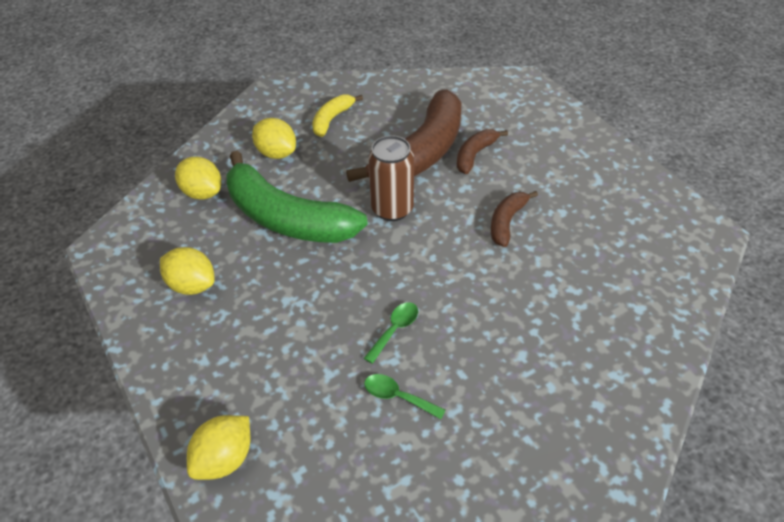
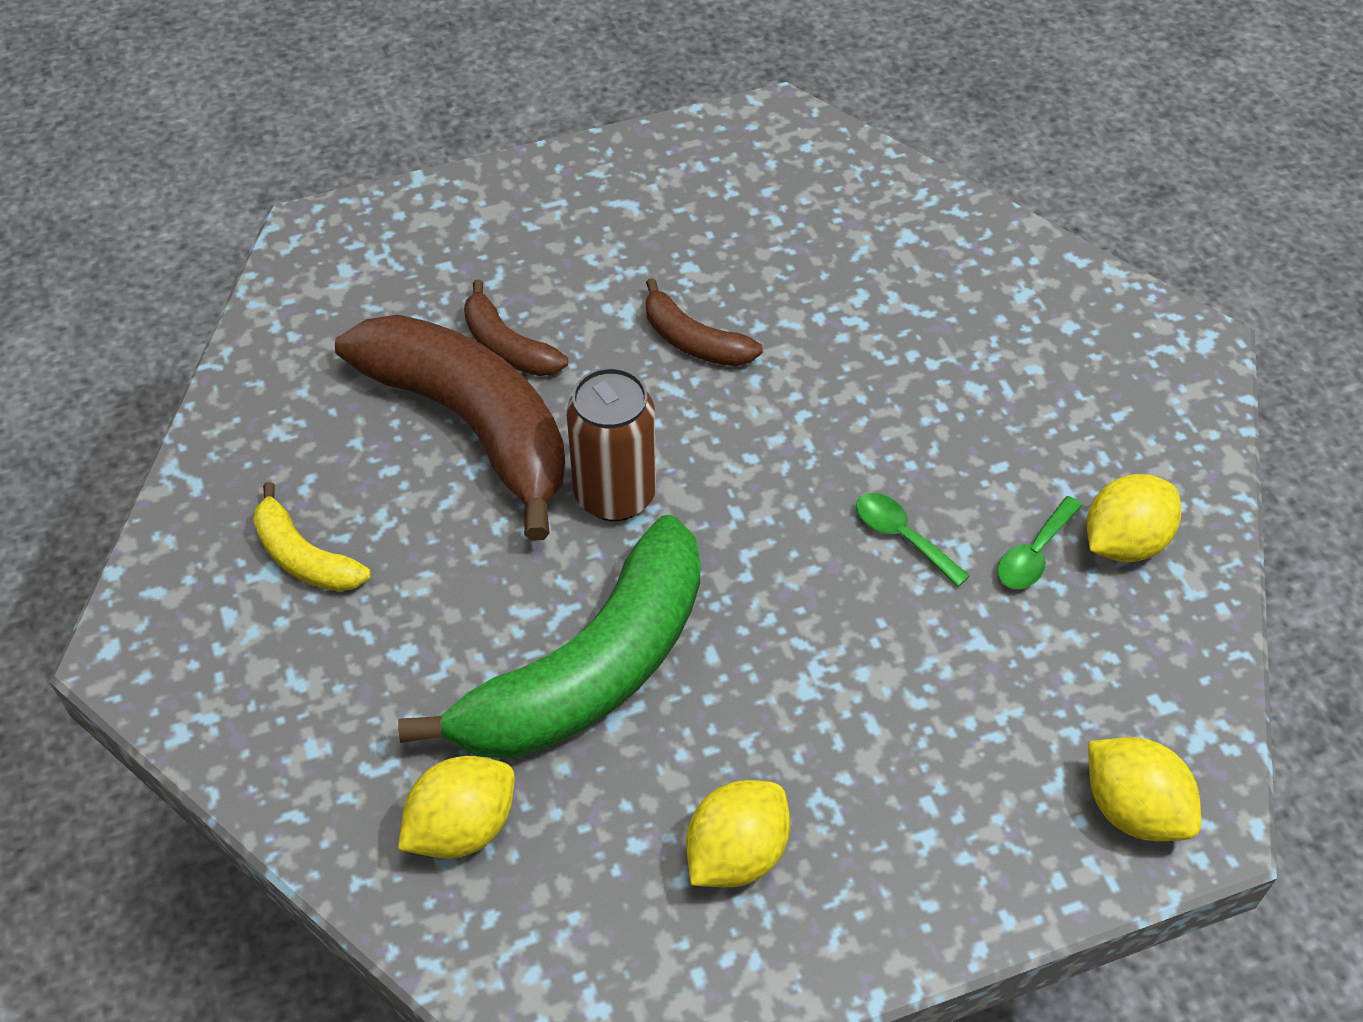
camera: 80 degrees left, 5 degrees up
yellow lemon [252,118,296,159] -> yellow lemon moved to [1087,474,1181,562]

